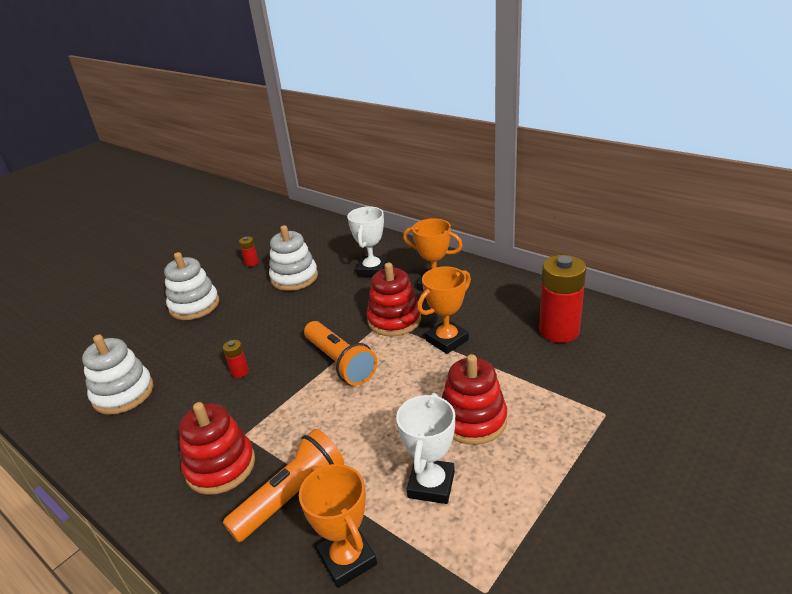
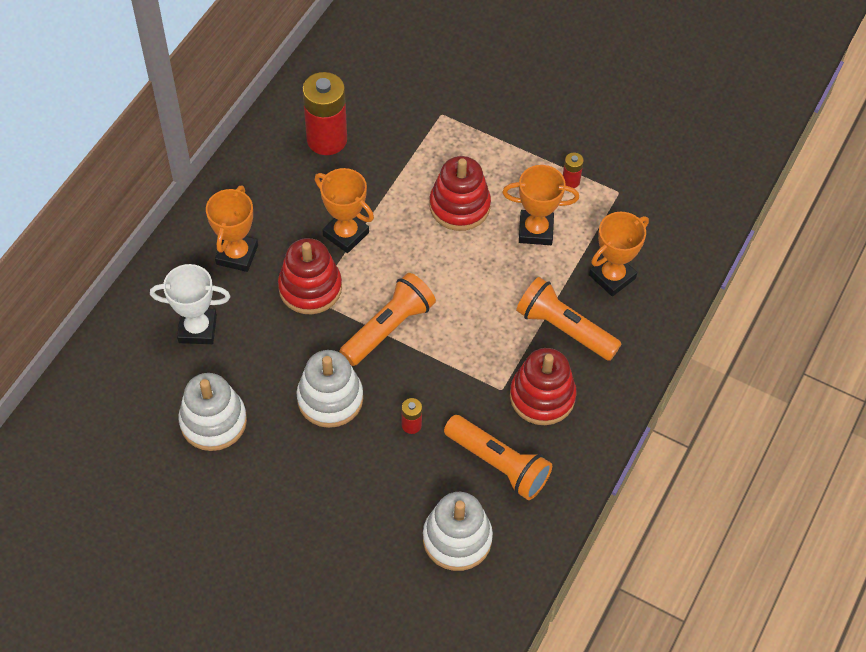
camera: 105 degrees left, 25 degrees up
white stacking toy [164,252,219,320] -> white stacking toy moved to [297,350,363,428]
red battery [239,237,259,267] -> red battery moved to [563,153,584,188]
white trophy [396,393,455,504] -> orange trophy [502,165,579,245]
none -> orange flashlight [444,415,552,500]

